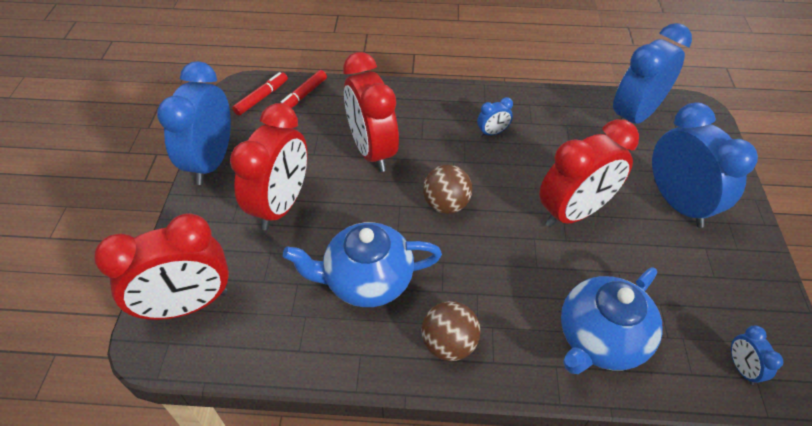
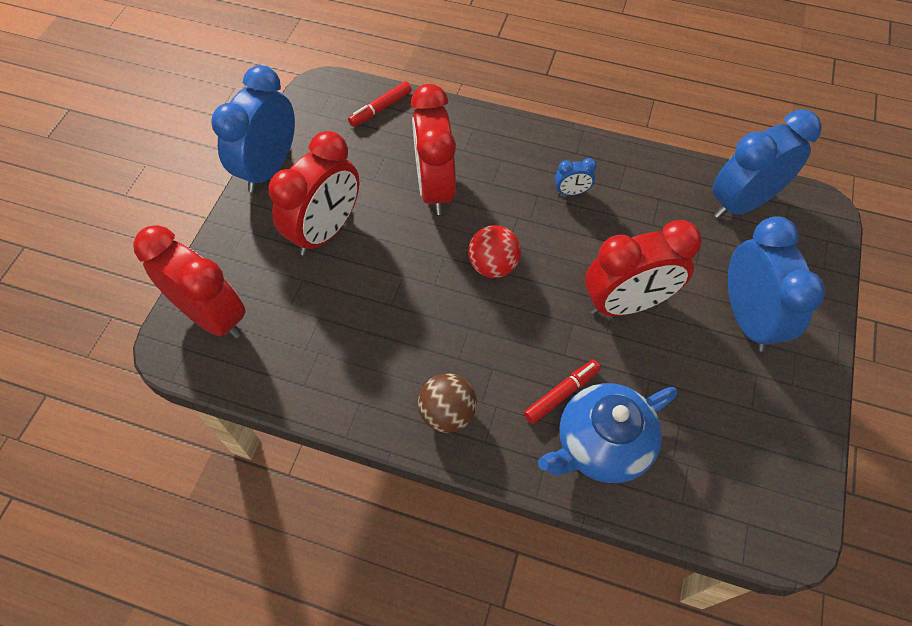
camera: 15 degrees right, 10 degrees up
red clock [94,213,229,320] -> red clock turned 135 degrees counterclockwise [133,225,245,338]
red marker [232,72,288,116] -> red marker moved to [524,360,601,424]
blue teapot [283,222,442,307] -> none
brown ball [423,165,472,214] -> red ball [468,225,521,278]
blue clock [731,325,783,385] -> none

